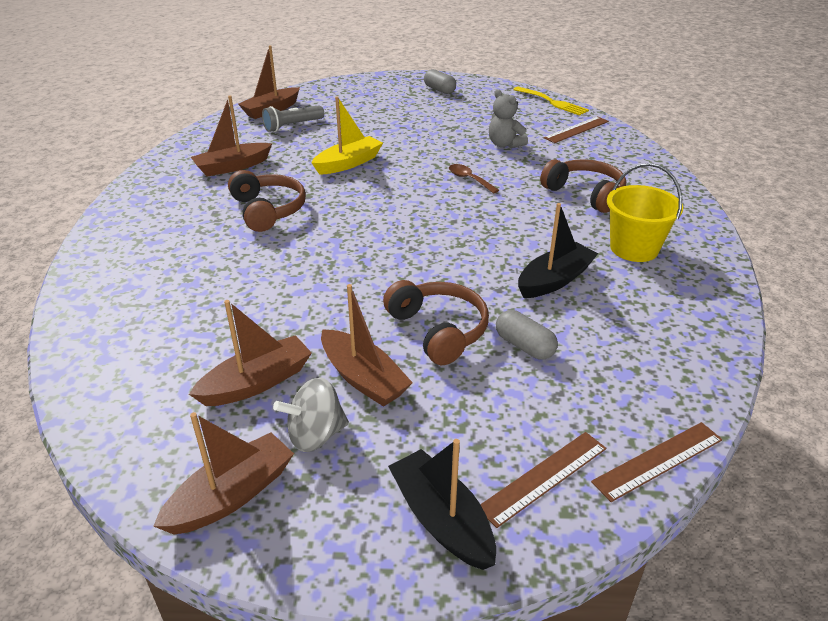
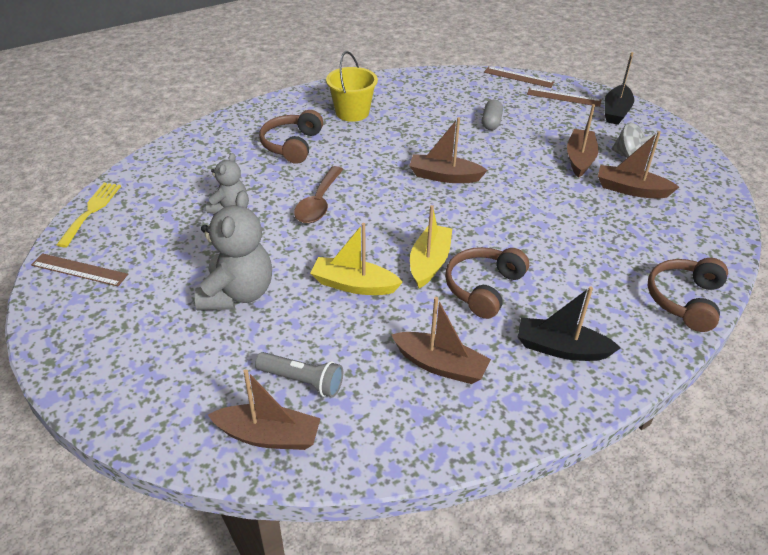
camera: 125 degrees left, 5 degrees up
brown boat [153,412,294,535] -> brown boat moved to [409,117,488,183]
brown headphones [383,280,489,365] -> brown headphones moved to [648,258,728,332]
grey capsule [424,69,456,94] -> none
brown spoon [449,164,499,194] -> brown spoon [294,166,344,224], size x1.64
black boat [518,203,598,298] -> black boat moved to [518,287,621,361]
brown ruler [544,116,609,143] -> brown ruler moved to [31,253,128,286]
none -> grey teddy bear [195,190,272,311]
none -> yellow boat [410,205,452,288]

